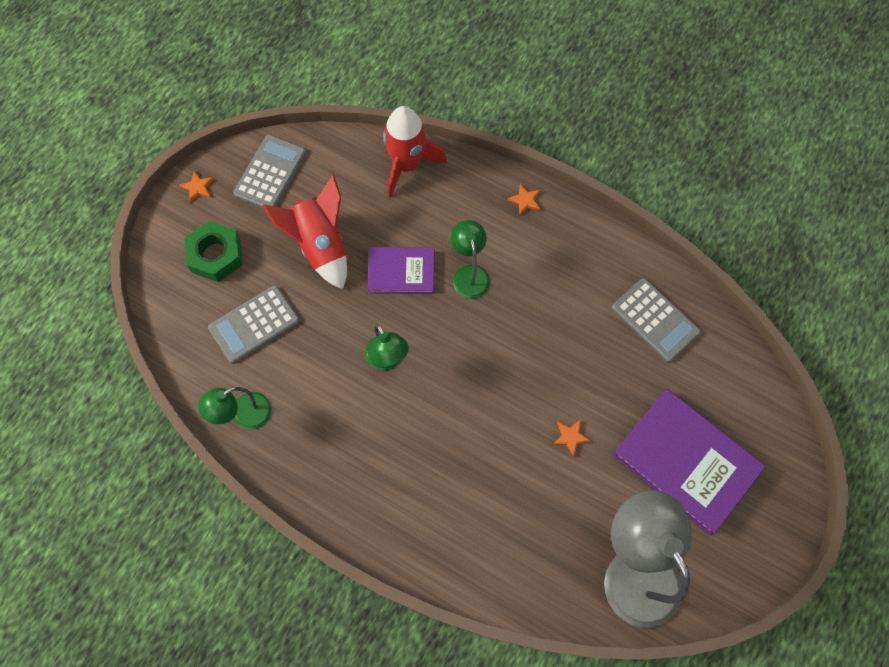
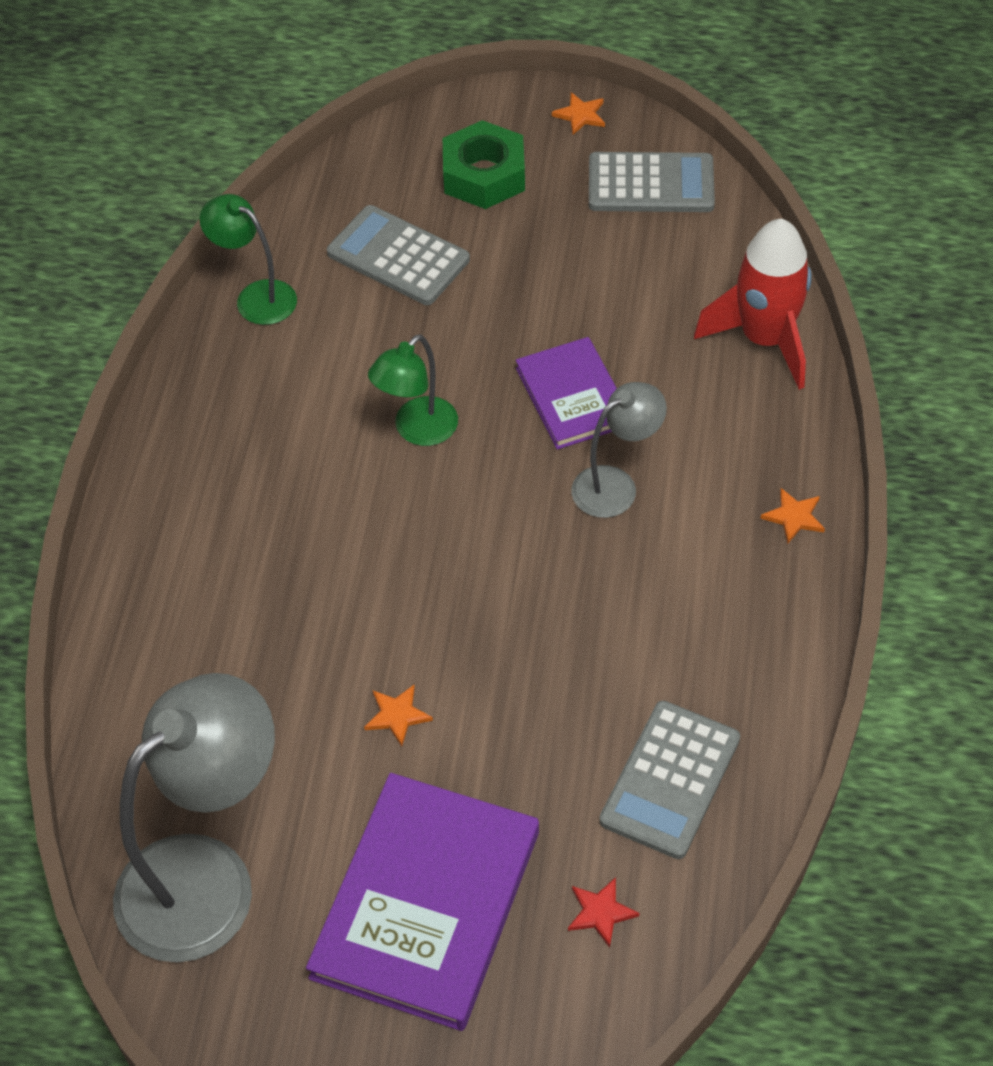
camera: 70 degrees right, 15 degrees down
red rocket [262,175,347,289] -> none
green lamp [450,220,490,299] -> grey lamp [571,382,667,518]
none -> red star [568,877,639,948]

